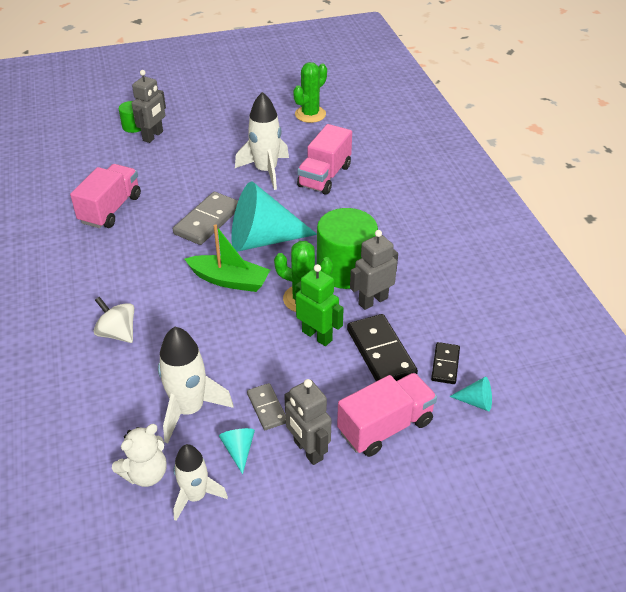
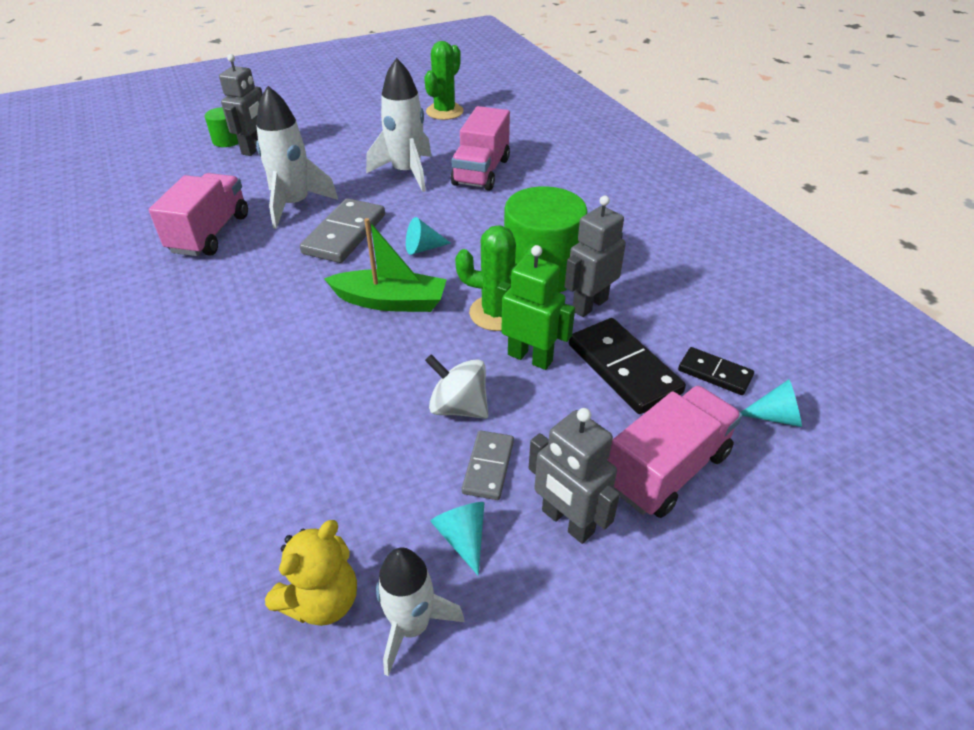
camera: 10 degrees left, 0 degrees up
white spinning top [94,297,134,343] -> white spinning top moved to [425,354,488,419]
white teddy bear [112,424,167,487] -> yellow teddy bear [265,520,357,626]
white rocket [158,327,234,444] -> white rocket moved to [256,86,338,229]
turquoise cone [231,181,317,252] -> turquoise cone [406,217,451,255], size x0.40
grey domino [247,383,286,430] -> grey domino turned 45 degrees clockwise [462,430,514,500]
black domino [431,342,460,384] -> black domino turned 60 degrees counterclockwise [678,347,754,395]

